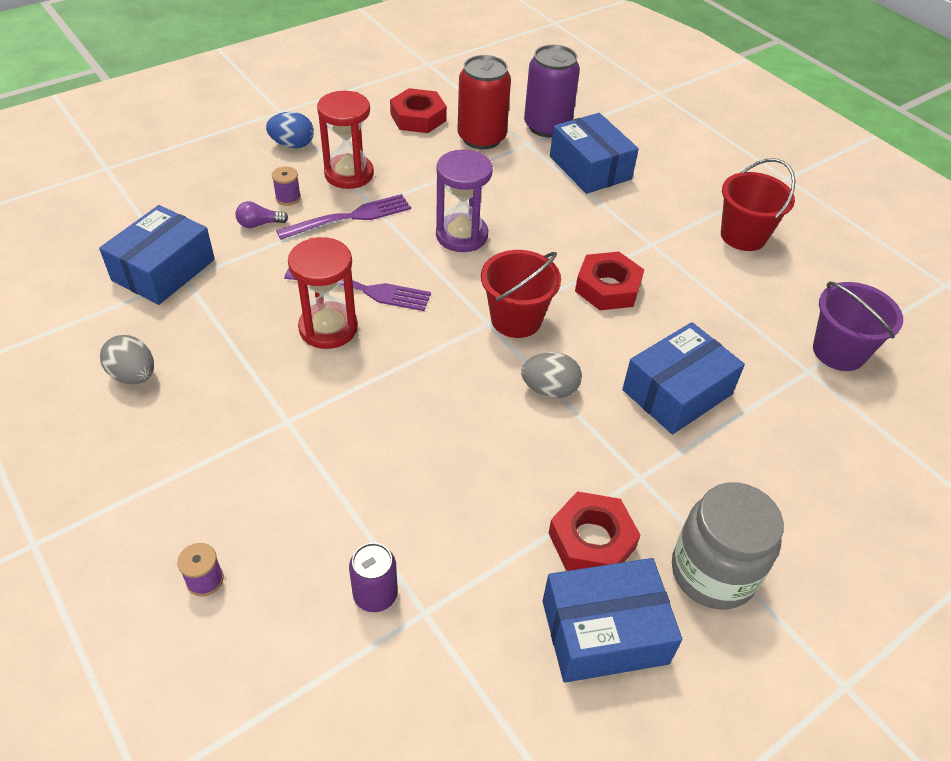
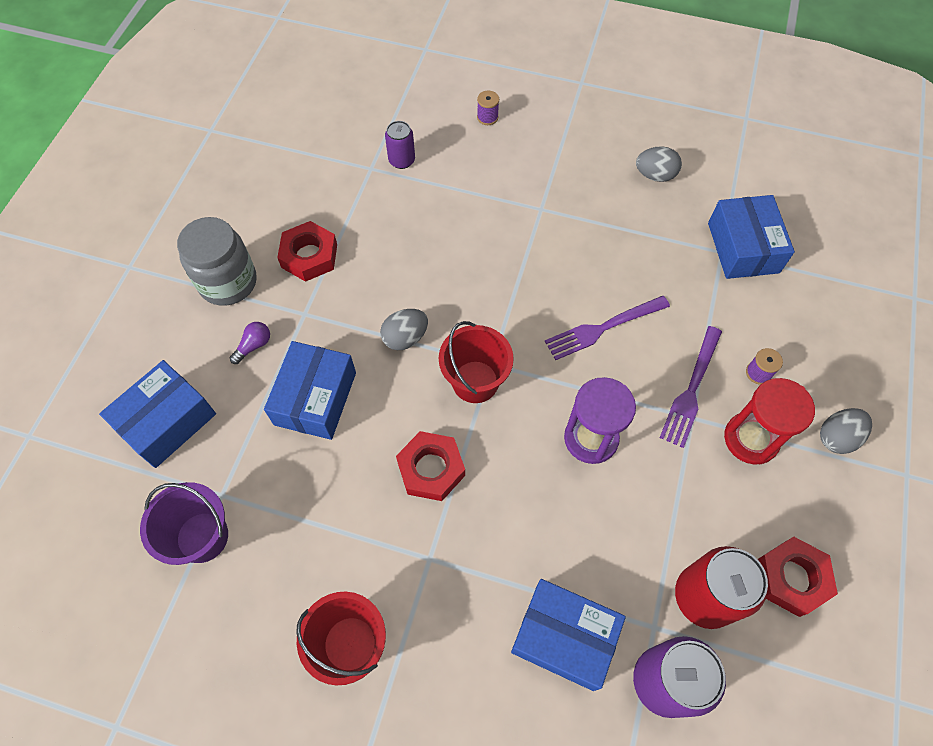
camera: 145 degrees right, 15 degrees up
purple light bulb [236,201,288,228] -> purple light bulb moved to [230,322,270,364]
blue egg [266,112,314,149] -> grey egg [820,408,872,454]
red hourglass [288,237,358,349] -> none
blue box [543,558,683,683] -> blue box moved to [99,360,216,468]

